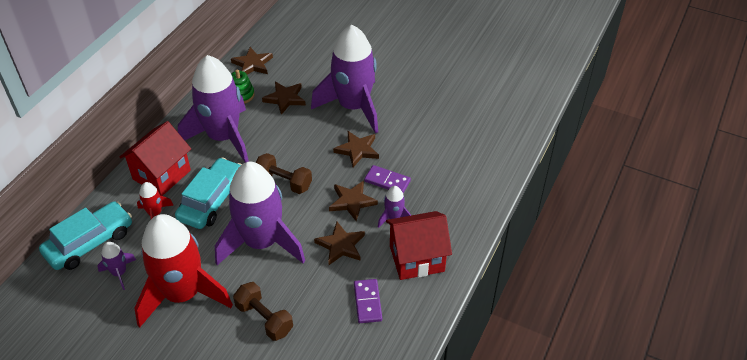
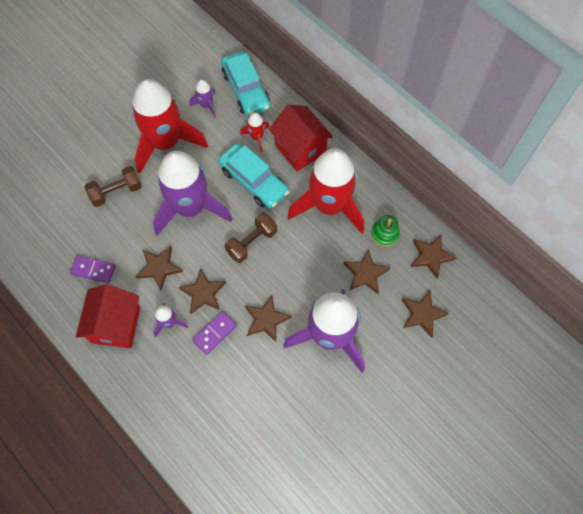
camera: 110 degrees right, 20 degrees up
purple rocket [178,55,249,163] -> red rocket [288,148,364,234]
none -> brown star [402,291,449,338]

